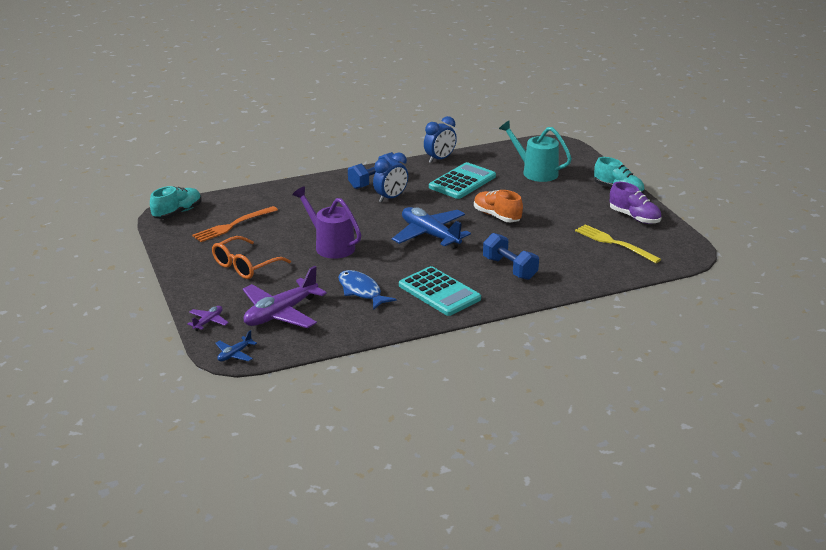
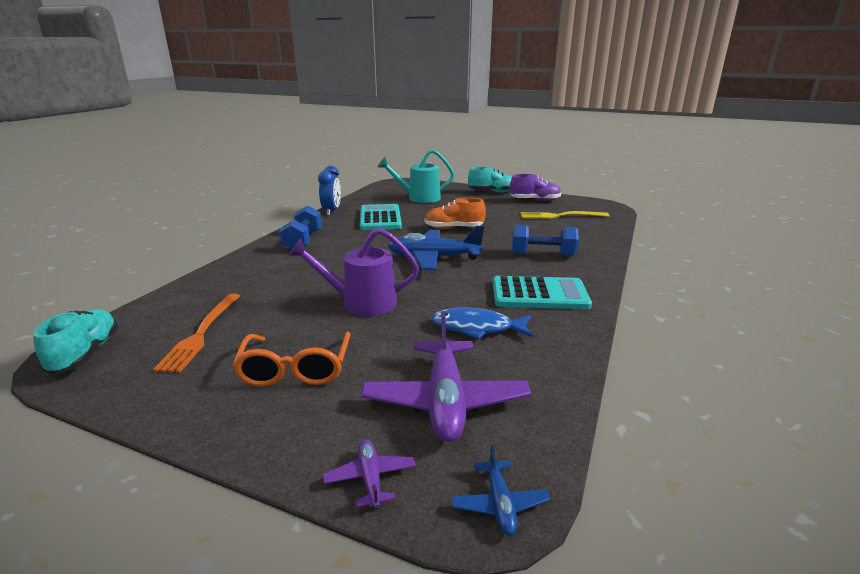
camera: 45 degrees left, 5 degrees down
blue clock [373,153,408,202] -> none

